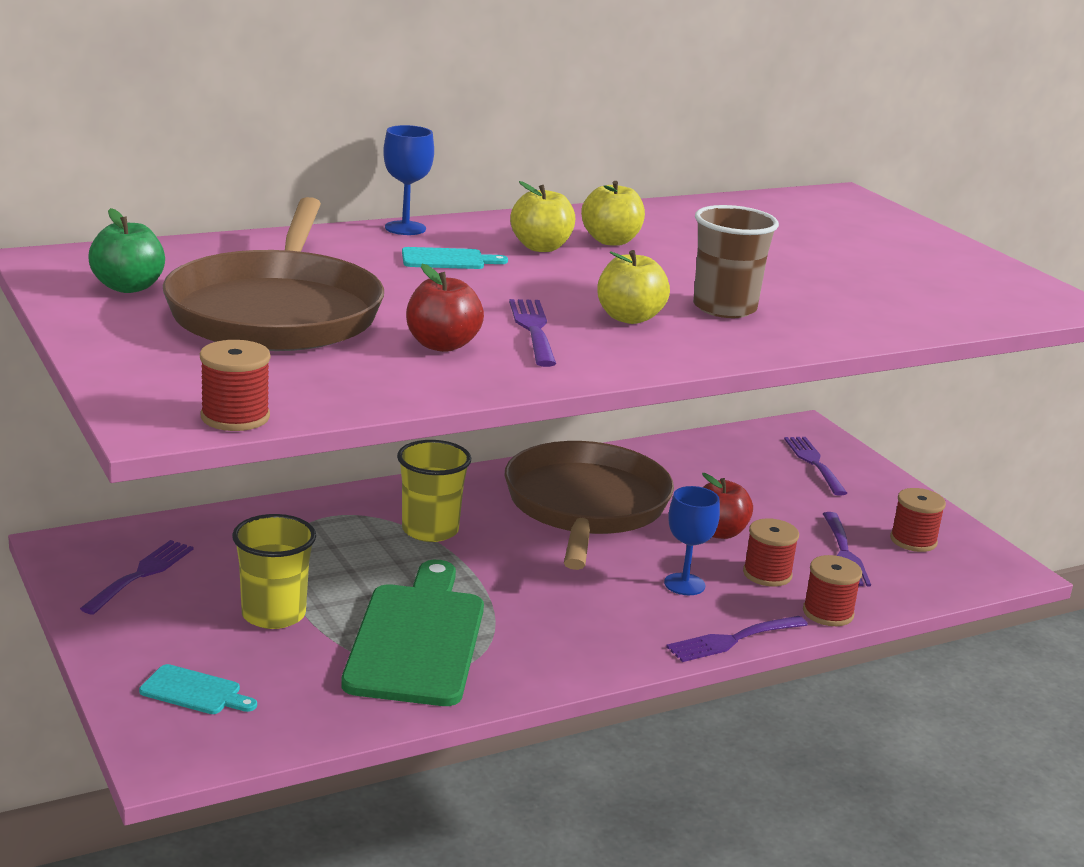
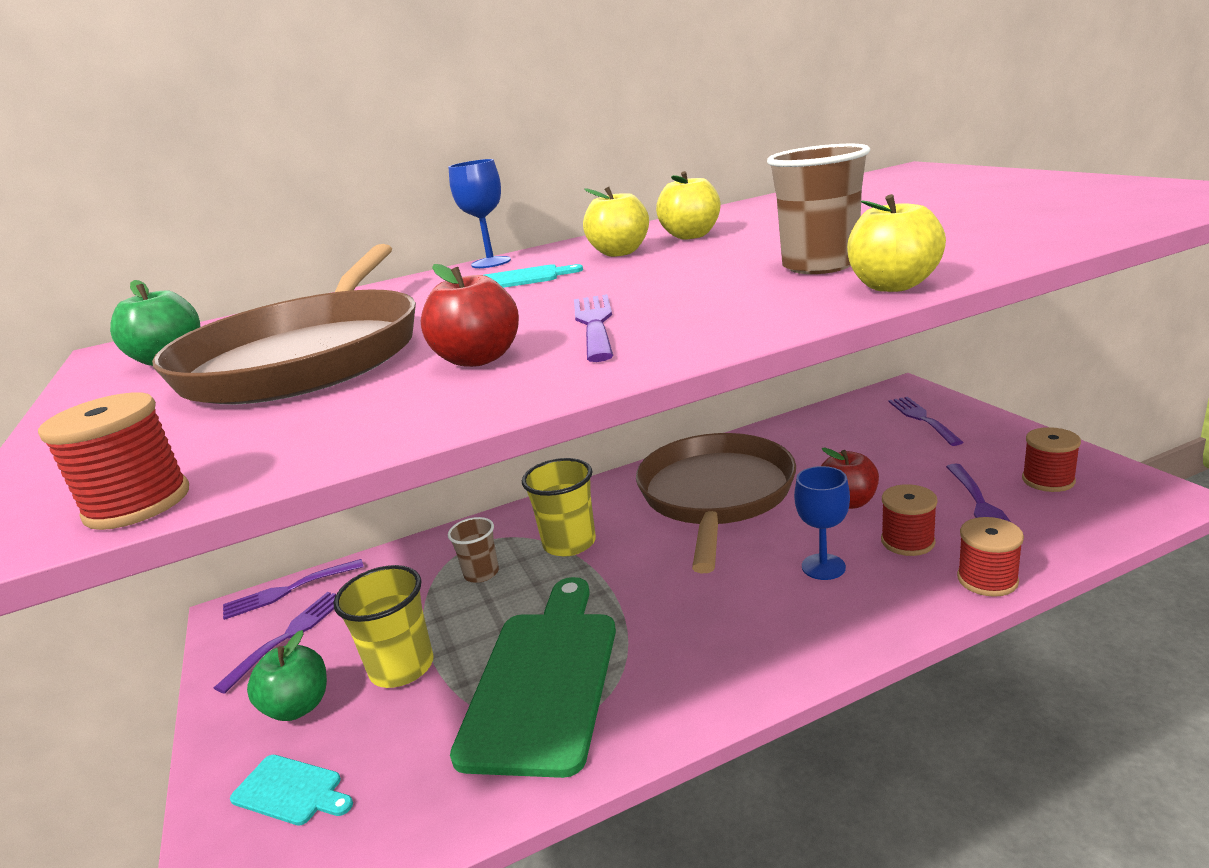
camera: 10 degrees right, 0 degrees up
yellow apple [597,250,670,324] -> yellow apple moved to [847,194,946,292]
purple fork [666,616,808,662] -> purple fork moved to [223,559,364,620]
none -> green apple [247,630,327,721]
none -> brown cup [448,517,499,583]

